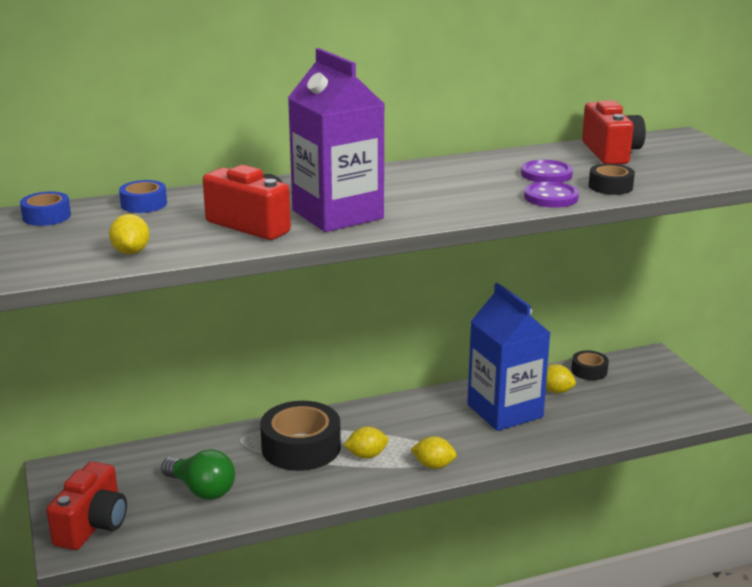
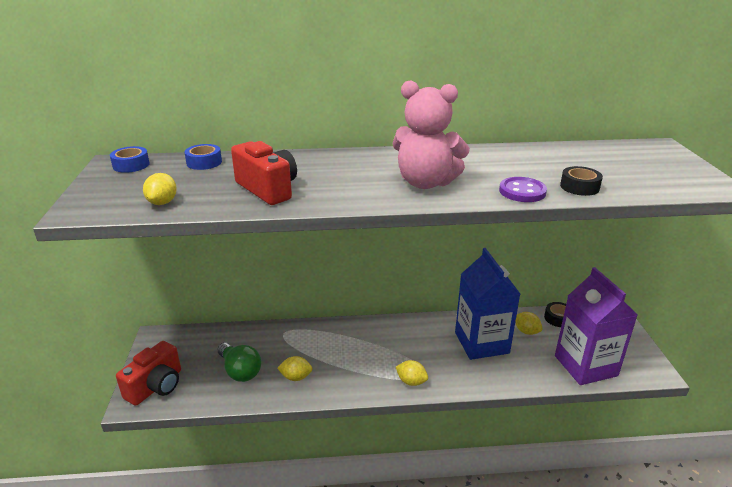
camera: 15 degrees right, 5 degrees up
black tape [260,401,341,471] -> none
purple carton [288,48,384,232] -> purple carton moved to [555,267,637,385]
yellow lemon [344,426,389,459] -> yellow lemon moved to [277,356,313,381]
purple button [521,160,573,183] -> none
red camera [582,100,646,164] -> none
none -> pink teddy bear [393,80,470,189]

